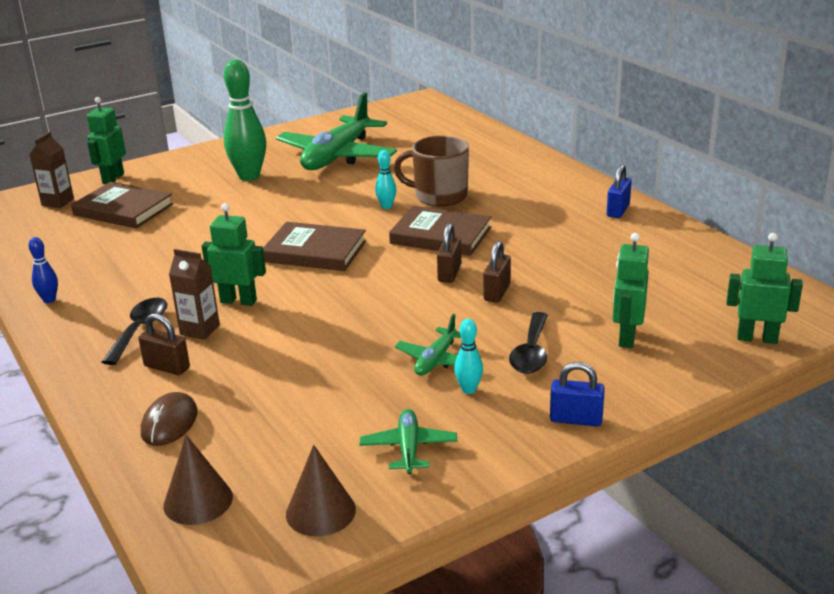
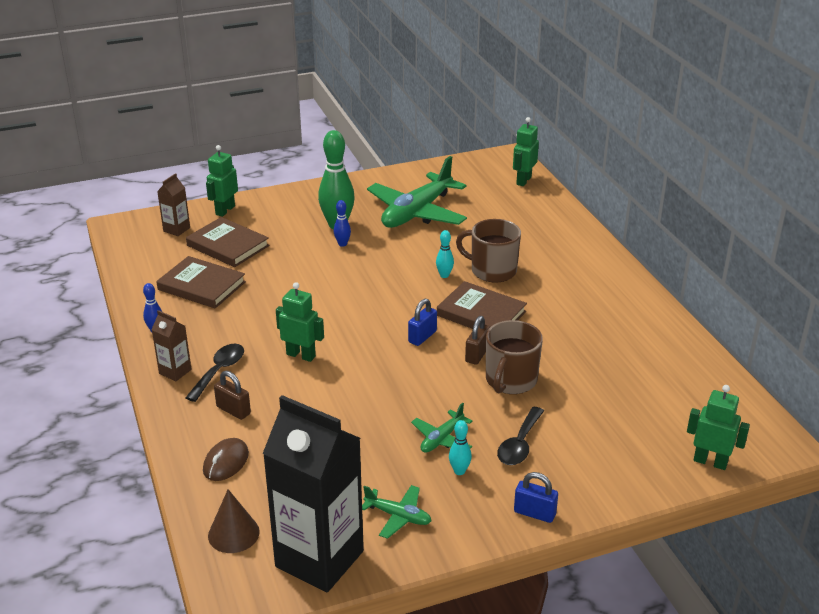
camera: 10 degrees right, 5 degrees up
brown carton [169,249,220,340] -> brown carton moved to [152,310,192,381]
brown book [263,222,366,271] -> brown book moved to [156,256,246,308]
brown cone [286,445,356,537] -> black carton [263,395,364,593]
green plane [360,409,457,474] -> green plane turned 105 degrees clockwise [362,485,432,539]
brown padlock [483,241,511,303] -> brown mug [486,320,543,394]
blue padlock [607,164,632,218] -> blue padlock moved to [408,299,437,346]
green robot [613,233,649,348] -> green robot moved to [513,117,539,186]
none -> blue bowling pin [334,200,351,247]

